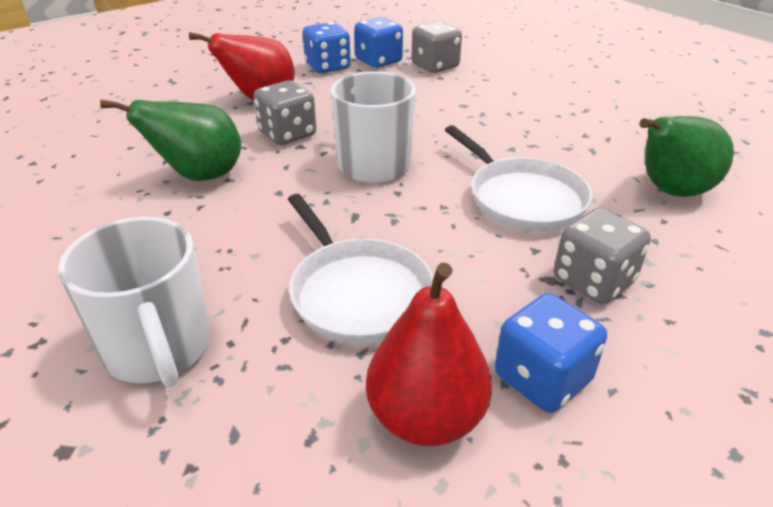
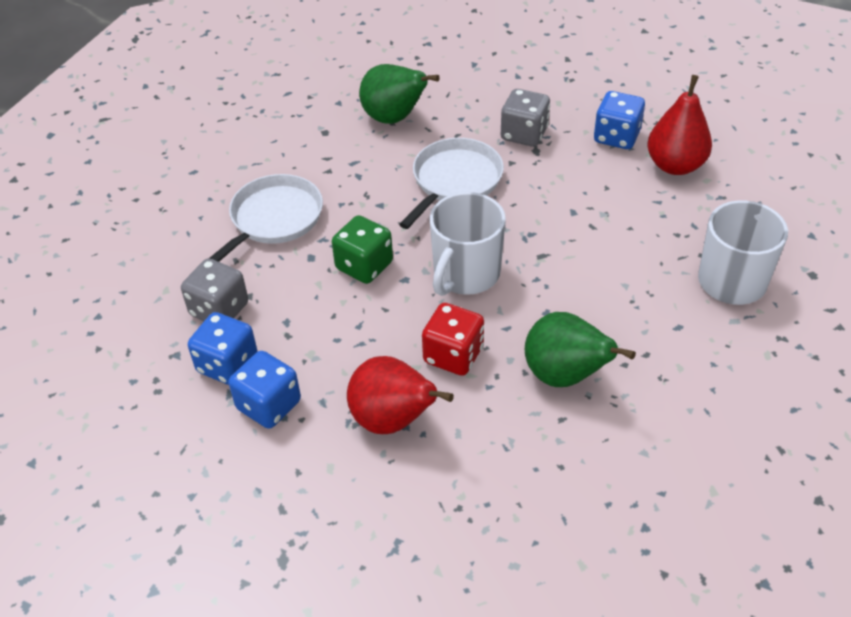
camera: 115 degrees left, 10 degrees up
grey dice [254,80,316,145] -> red dice [422,303,484,376]
white pan [288,194,434,344] -> white pan moved to [209,174,323,262]
none -> green dice [332,215,393,284]

